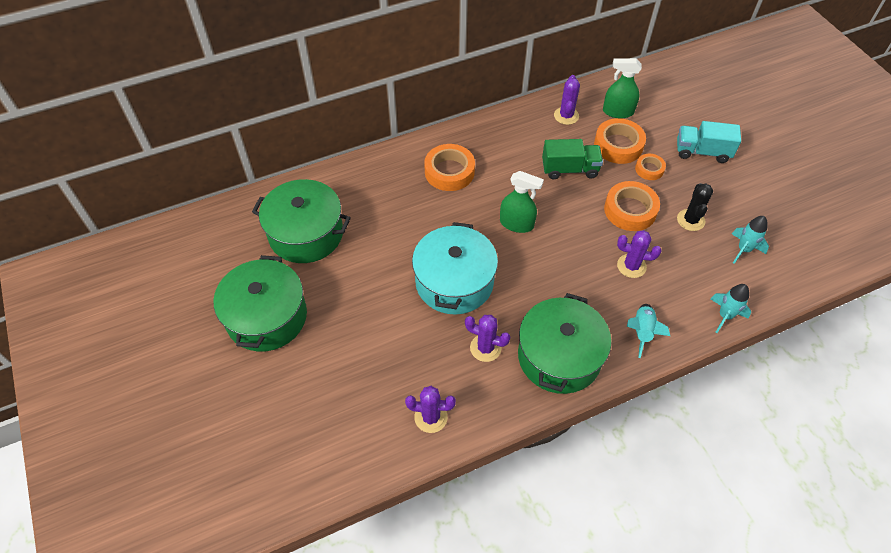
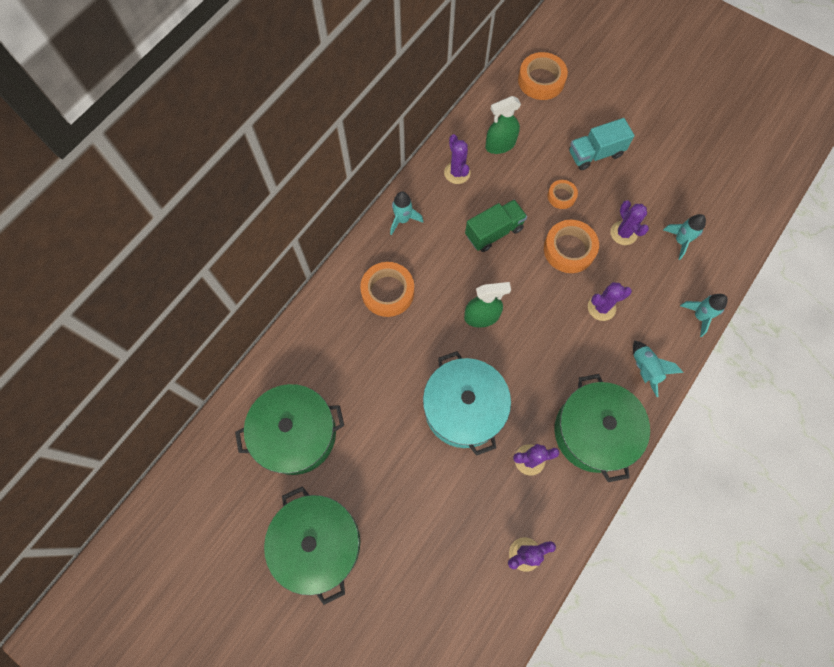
camera: 30 degrees left, 15 degrees up
orange tape [594,118,646,164] -> orange tape moved to [518,52,568,100]
black cactus [677,183,713,231] -> purple cactus [610,200,649,245]
none -> turquoise rocket [390,191,423,235]

